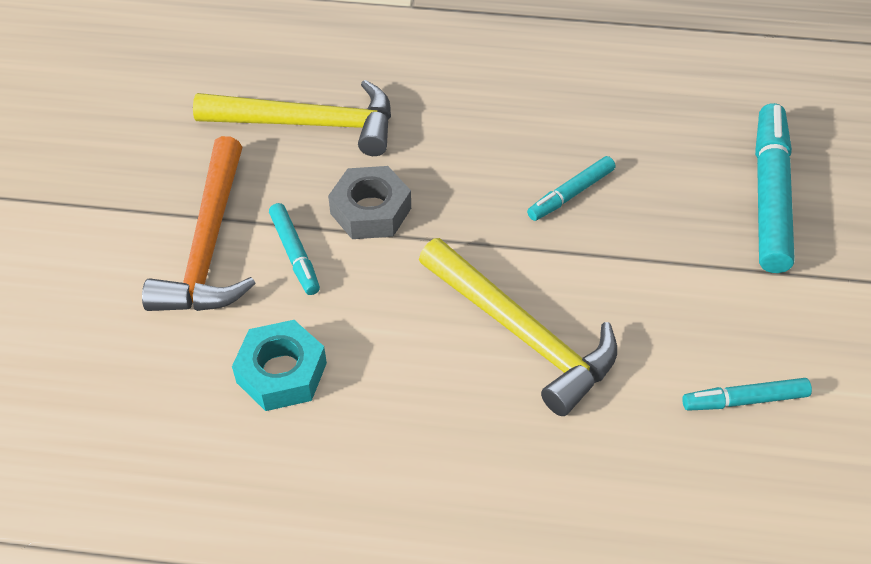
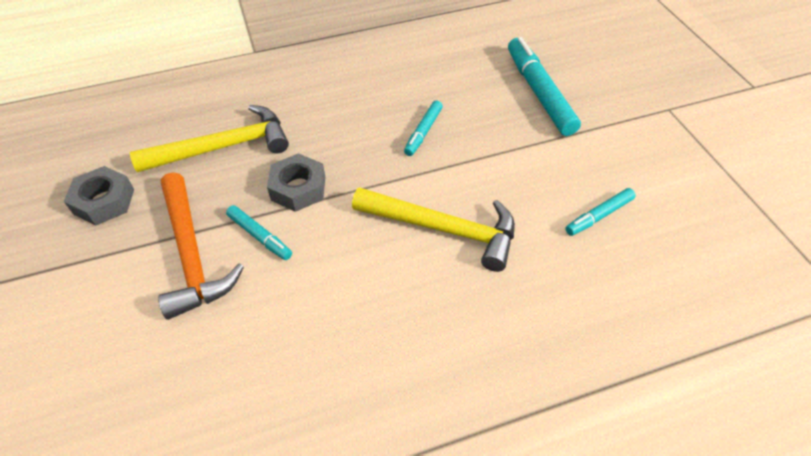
camera: 25 degrees left, 0 degrees up
turquoise nut [232,320,327,411] -> none
none -> grey nut [64,166,134,225]

